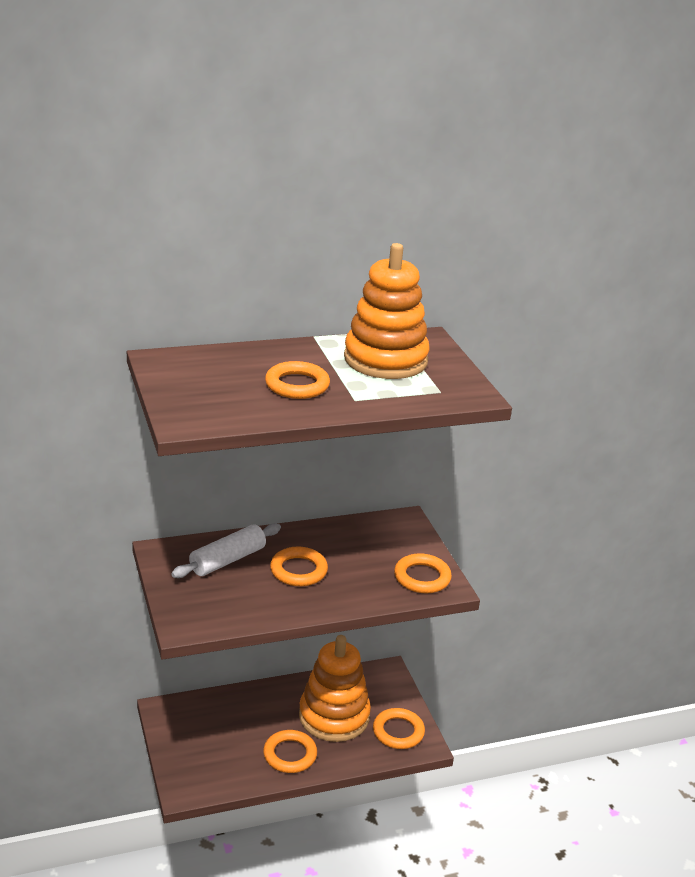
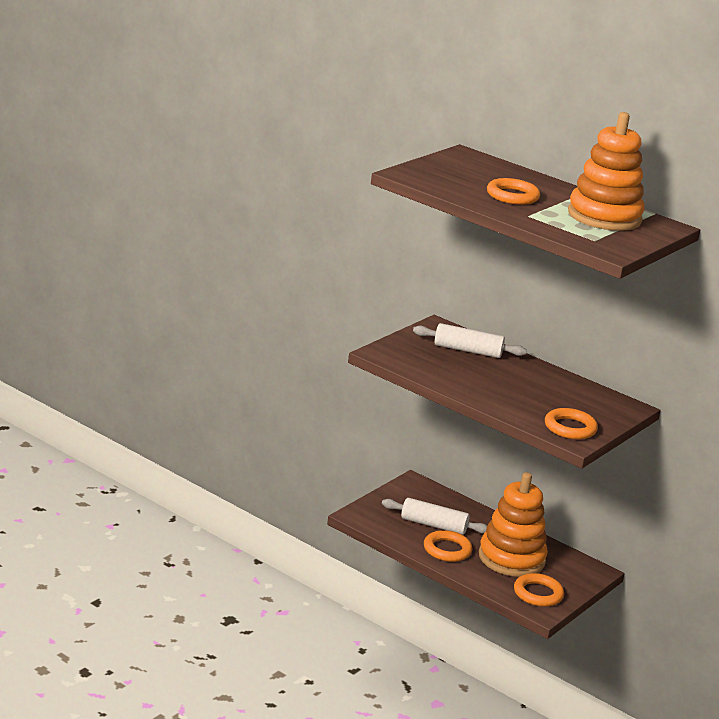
camera: 55 degrees right, 5 degrees down
orange ring [270,547,328,587] -> none
none -> white rolling pin [382,498,487,535]

